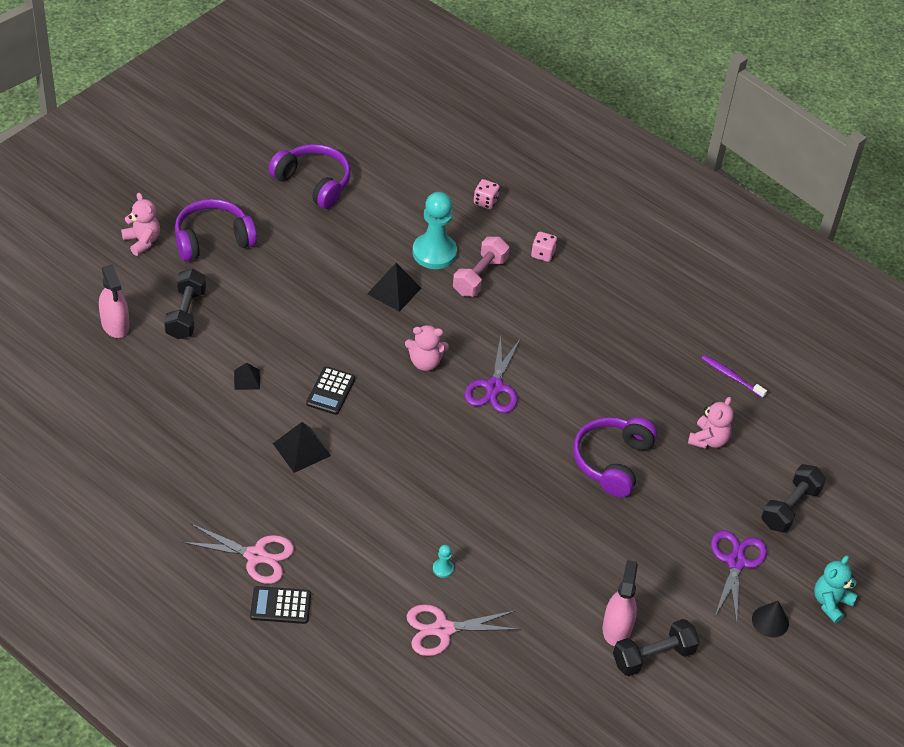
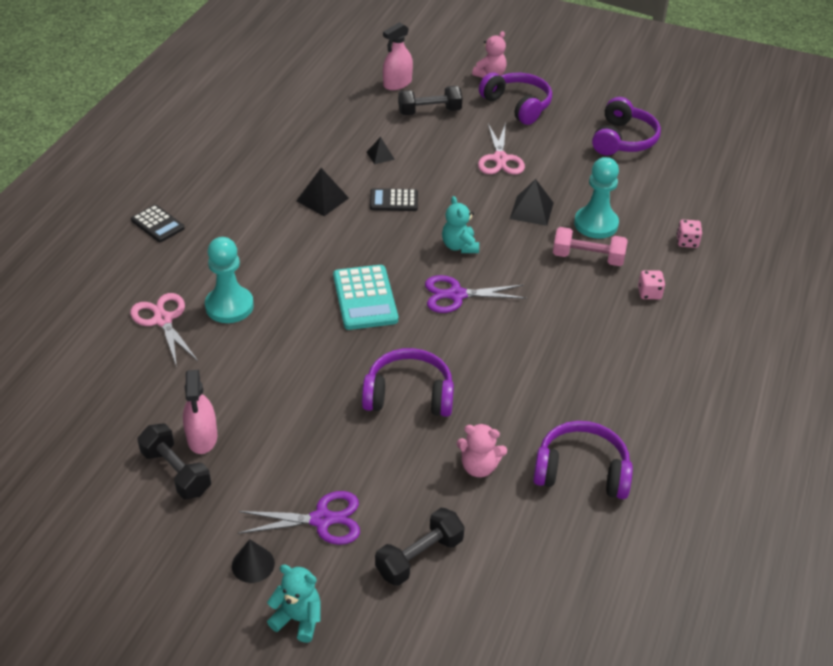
camera: 75 degrees right, 5 degrees down
pink scissors [182,524,294,584] -> pink scissors moved to [478,123,525,175]
black calculator [250,586,311,624] -> black calculator turned 150 degrees clockwise [131,205,185,242]
pink teddy bear [405,325,449,371] -> turquoise teddy bear [442,196,479,253]
turquoise pawn [433,545,454,578] -> turquoise pawn [205,237,254,323], size x2.43
pink spray bottle [602,560,638,646] -> pink spray bottle turned 90 degrees clockwise [183,370,217,454]
purple toothbrush [702,355,767,398] -> purple headphones [533,421,633,499]
black dumbbell [761,464,826,532] -> black dumbbell turned 60 degrees counterclockwise [375,508,465,586]
none -> turquoise calculator [333,265,398,330]

